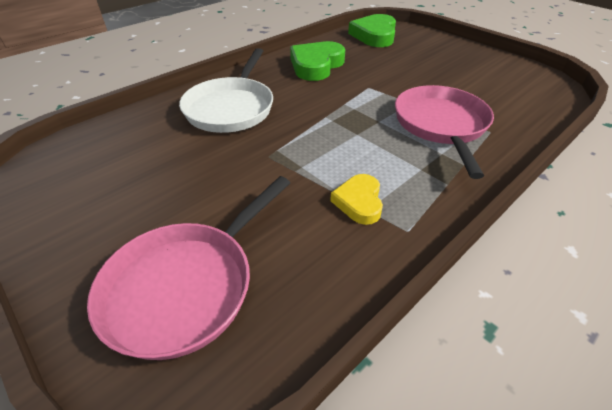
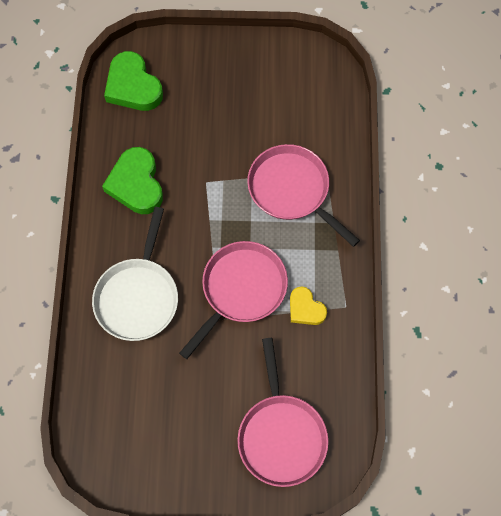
camera: 45 degrees left, 25 degrees up
white pan [179,48,273,133] -> white pan turned 45 degrees clockwise [92,207,178,341]
none -> pink pan [179,241,288,359]

